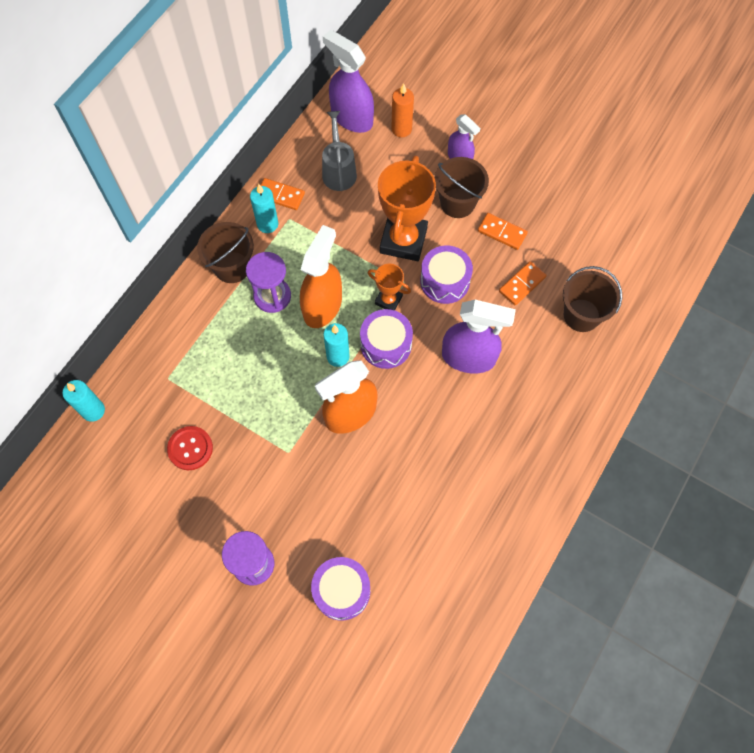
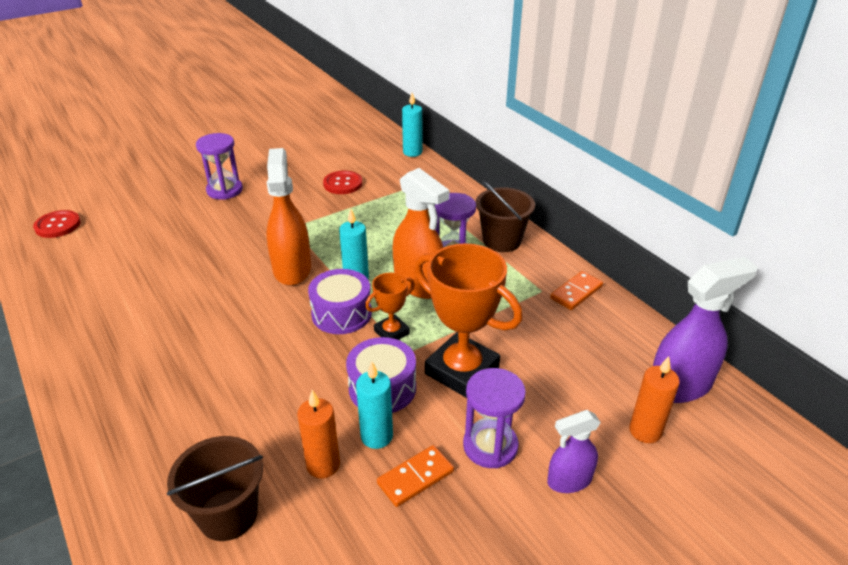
camera: 115 degrees right, 30 degrees down
turquoise candle [250,184,278,233] -> turquoise candle moved to [356,362,393,449]
purple drum [311,557,370,621] -> none
grey watering can [322,111,357,191] -> none
brown bucket [435,157,489,218] -> purple hourglass [463,368,526,468]
purple spray bottle [442,300,516,374] -> none
orange domino [499,261,547,305] -> orange candle [297,390,340,478]
none -> red button [33,210,81,238]

